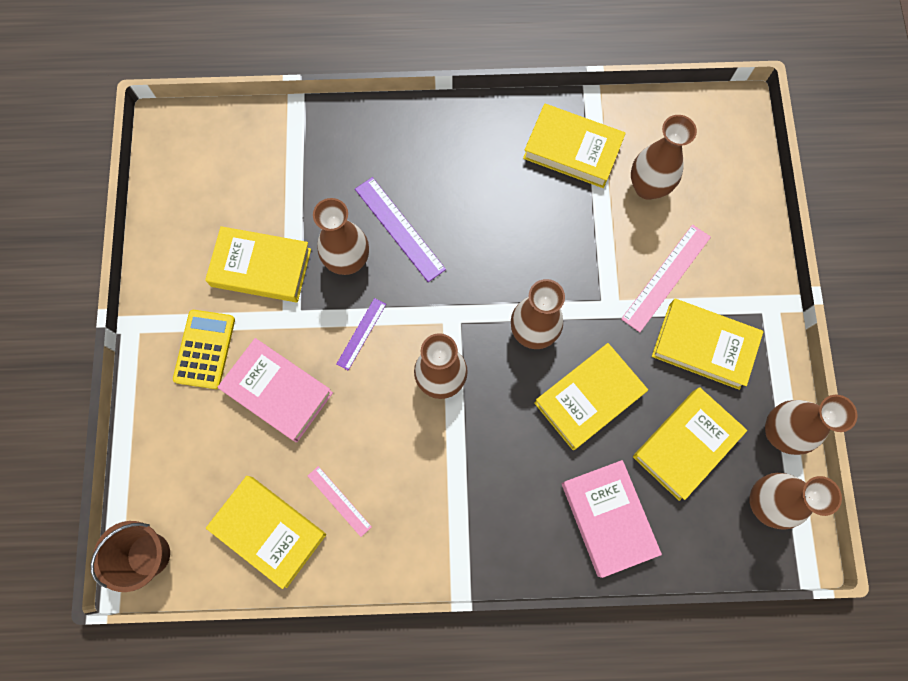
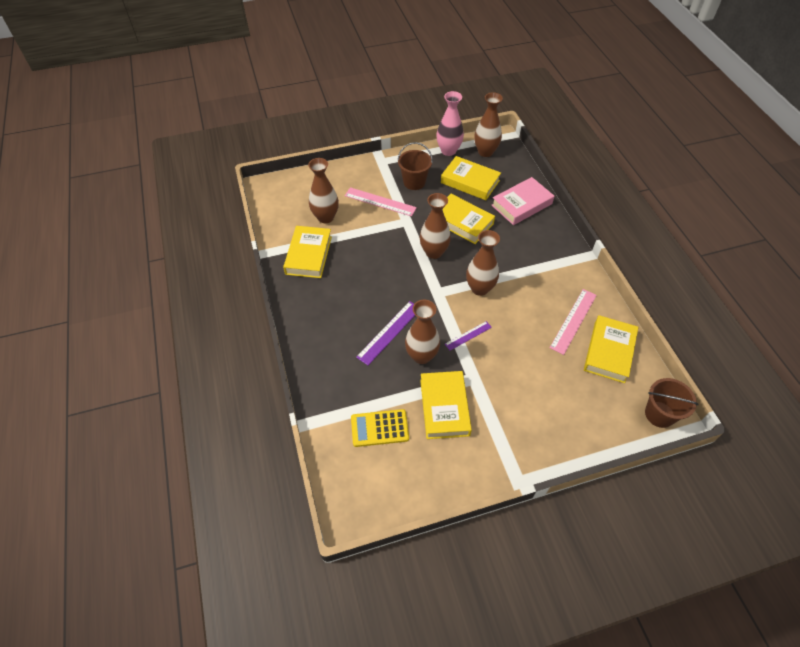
camera: 105 degrees left, 20 degrees down
yellow calculator [173,310,235,389] -> yellow calculator moved to [351,409,409,447]
pink book [218,338,333,442] -> none
pink ruler [308,466,372,537] -> pink ruler [550,289,597,355], size x1.67
purple ruler [336,298,386,370] -> purple ruler turned 45 degrees counterclockwise [445,321,492,350]
yellow book [652,299,763,390] -> brown bucket [397,142,433,190]
brown vase [765,395,857,455] -> pink vase [437,91,464,156]

